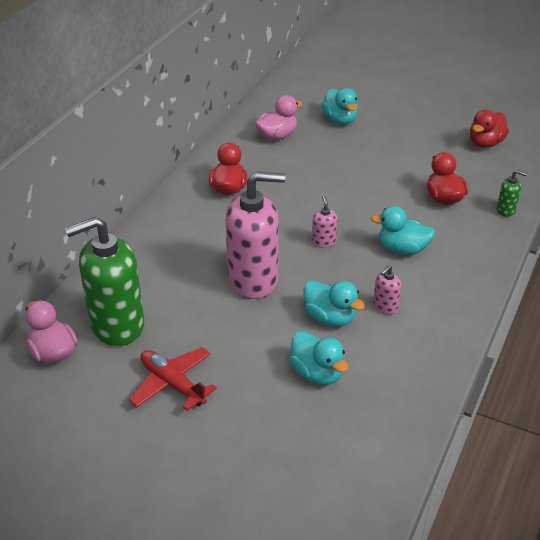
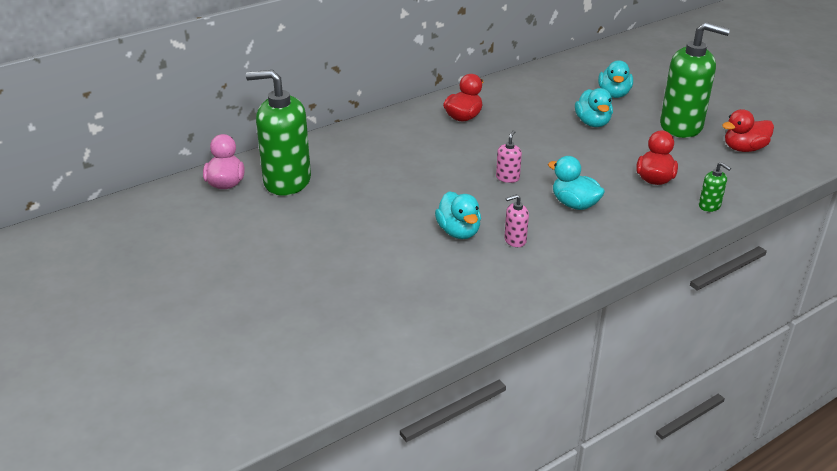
camera: 30 degrees right, 5 degrees down
red plane [129,347,217,411] -> none
pink soap dispenser [226,172,285,299] -> none
pink duck [255,95,303,140] -> none
turquoise duck [289,331,348,385] -> turquoise duck moved to [575,88,613,127]
none -> green soap dispenser [660,22,730,138]

